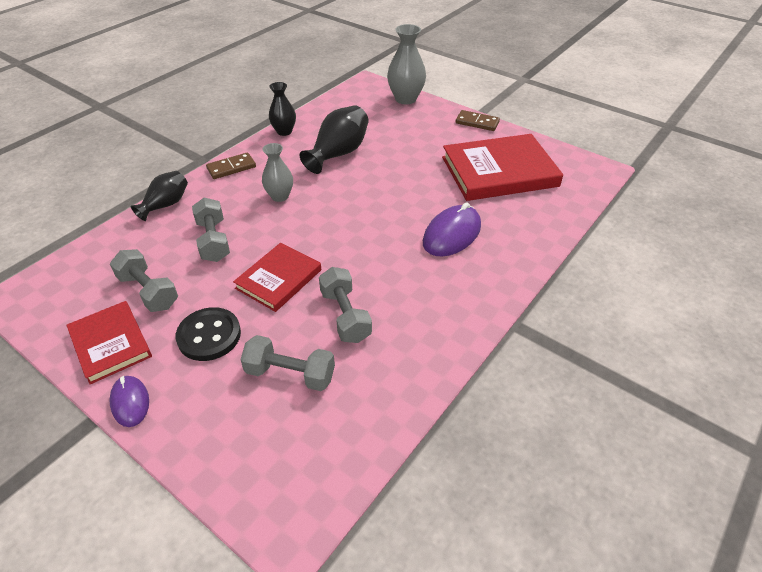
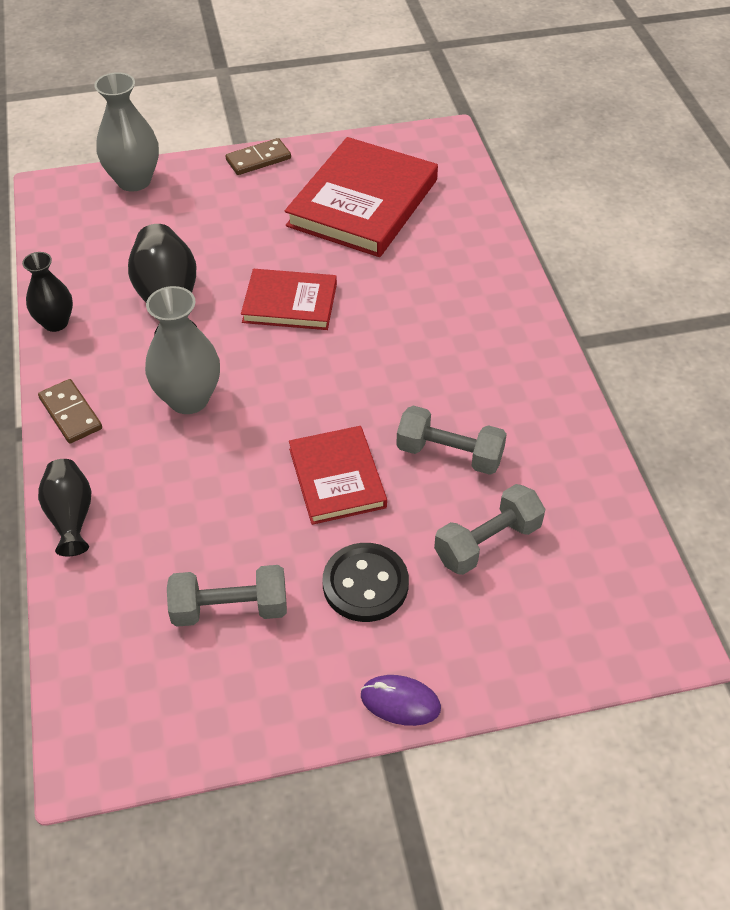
camera: 50 degrees left, 5 degrees up
red book [66,301,152,384] -> red book moved to [241,269,337,330]
grey dumbbell [192,197,230,262] -> none
brown domino [206,152,256,179] -> brown domino turned 45 degrees counterclockwise [38,379,102,443]
grey vase [262,143,293,202] -> grey vase [145,286,220,414], size x1.53
purple mouse [423,202,481,257] -> none

